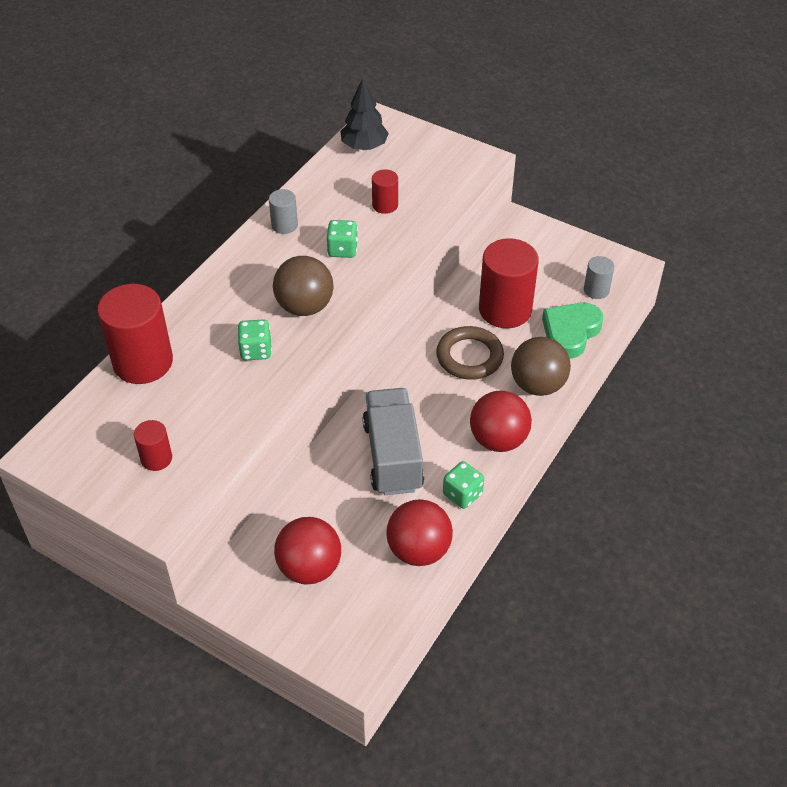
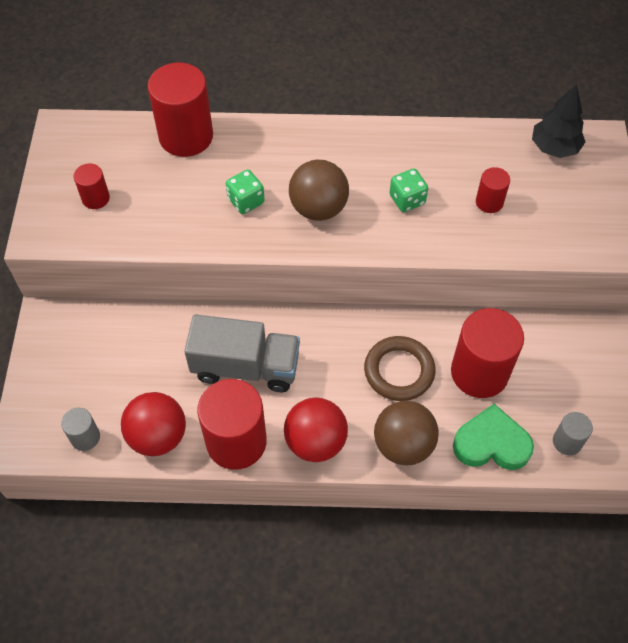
camera: 60 degrees right, 10 degrees up
grey cylinder [269,189,298,234] -> grey cylinder moved to [61,408,100,451]
red ball [274,517,341,585] -> none
grey truck [362,388,424,495] -> grey truck turned 45 degrees clockwise [184,314,300,392]
green dice [443,461,484,509] -> red cylinder [197,379,267,470]

